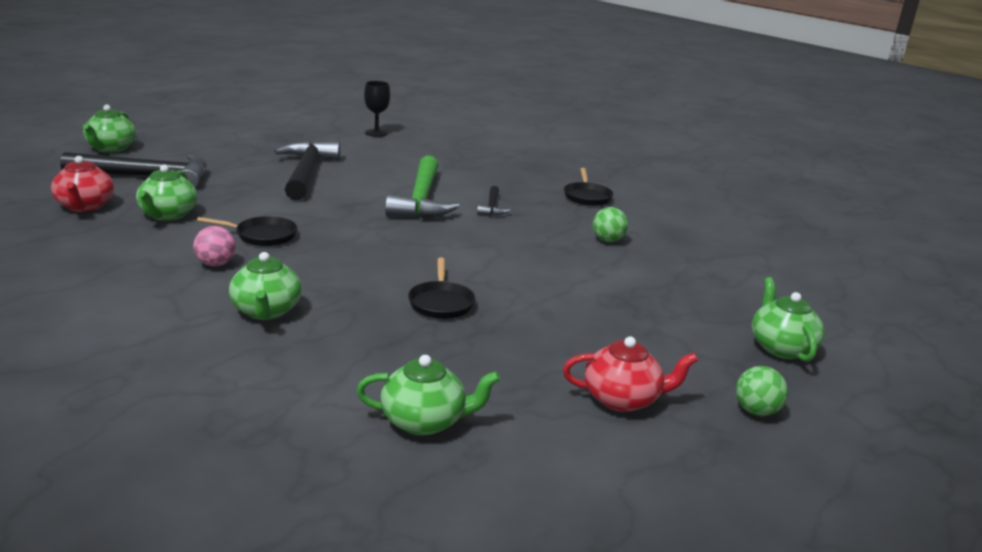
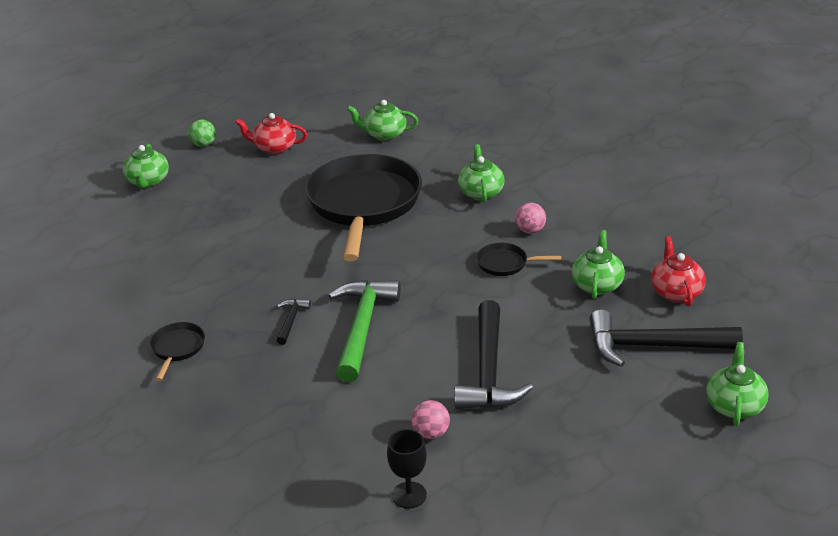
camera: 170 degrees left, 10 degrees up
black pan [408,258,475,319] -> black pan [305,154,422,261], size x2.49
green ball [593,207,628,242] -> none
none -> pink ball [411,400,450,439]

